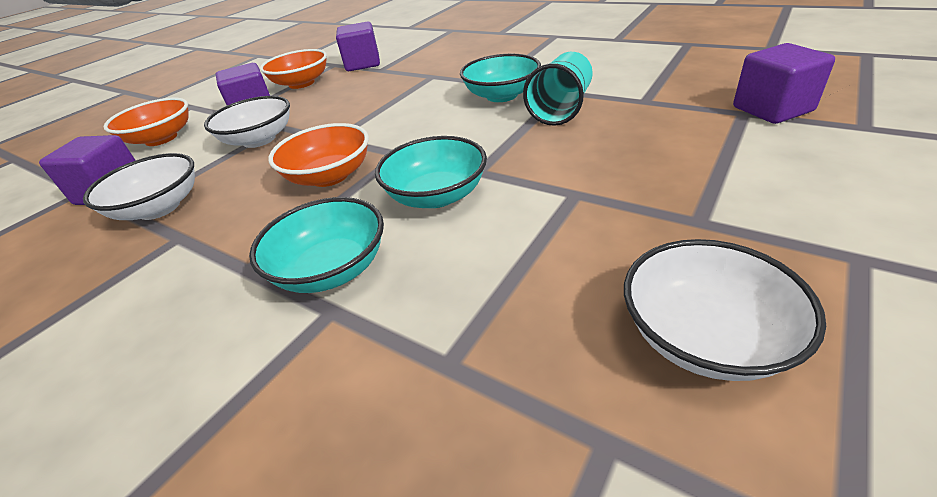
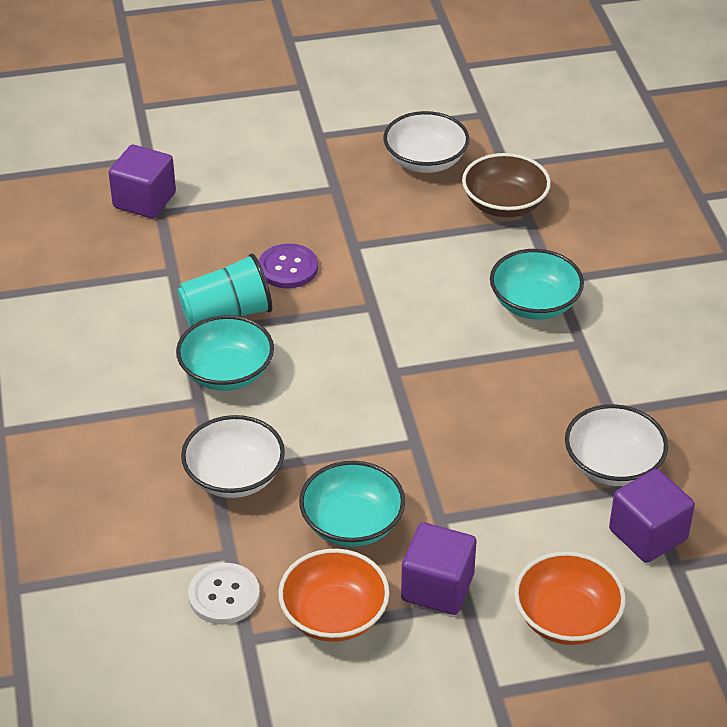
camera: 140 degrees left, 5 degrees up
white bowl [204,96,290,148] -> white bowl moved to [181,415,285,498]
orange bowl [268,123,369,187] -> none
purple cube [336,21,380,71] -> white button [188,563,260,625]
turquoise bowl [375,136,487,208] -> turquoise bowl moved to [299,461,405,547]
none -> purple button [259,243,318,288]
none -> brown bowl [462,153,551,217]

